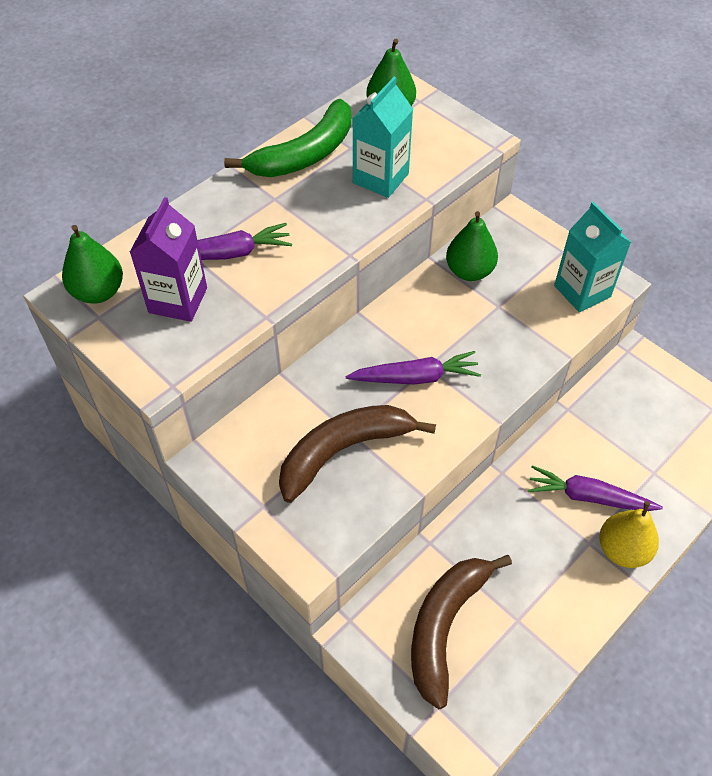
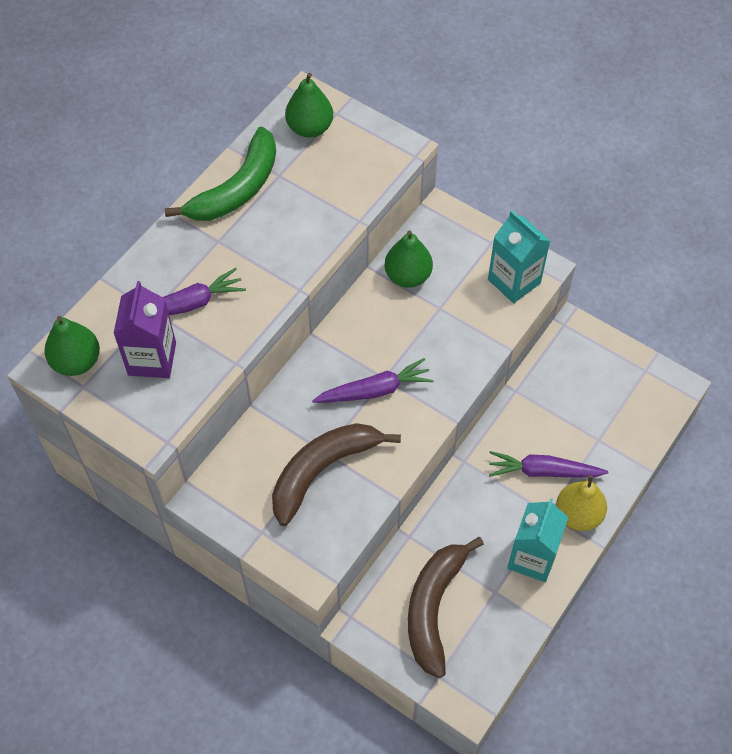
camera: 10 degrees left, 5 degrees up
turquoise carton [352,77,413,198] -> turquoise carton moved to [507,498,568,582]

